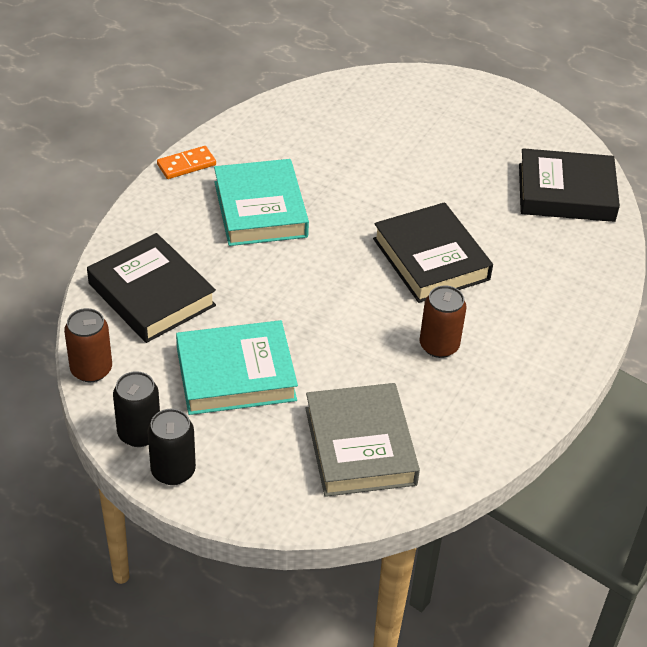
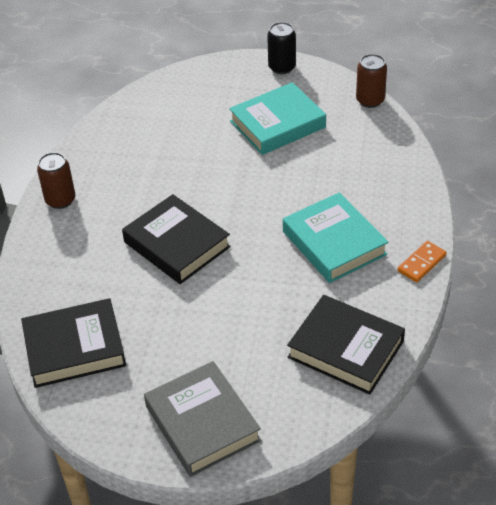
camera: 165 degrees right, 0 degrees up
black book [87,233,216,343] -> black book moved to [287,295,405,395]
black can [113,371,160,447] -> none
grey book [305,383,420,497] -> grey book moved to [144,361,261,477]
brown can [419,286,466,358] -> brown can moved to [37,152,75,209]

